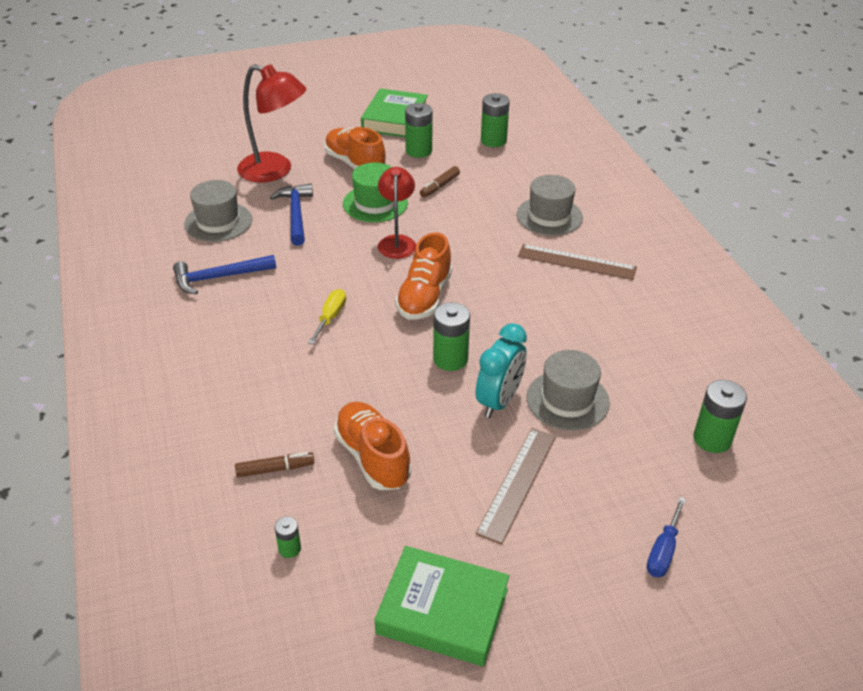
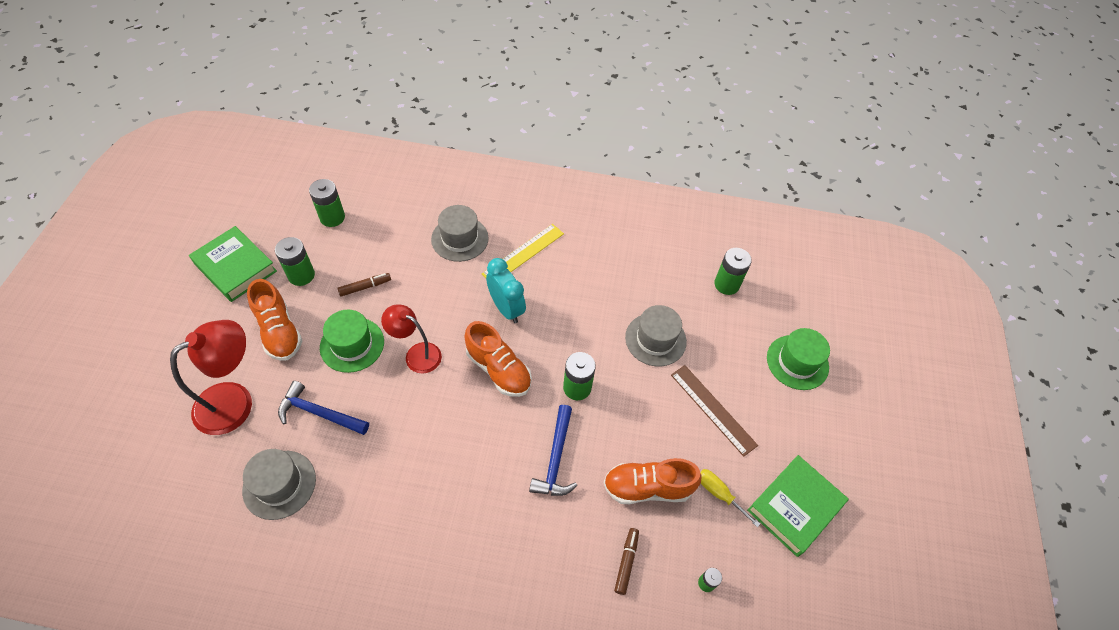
camera: 65 degrees left, 15 degrees up
blue hammer [173,255,276,295] -> blue hammer moved to [529,405,577,496]
yellow screwdriver [308,289,346,344] -> yellow screwdriver moved to [700,469,760,527]
orange shoe [325,127,385,170] -> orange shoe turned 105 degrees counterclockwise [247,279,302,361]
brown marker [420,166,460,198] -> brown marker turned 90 degrees counterclockwise [337,273,391,296]
turquoise clock [476,323,527,418] -> turquoise clock moved to [486,258,526,323]
brown ruler [518,244,637,280] -> yellow ruler [482,224,564,278]
blue screwdriver [647,497,686,577] -> green hat [767,328,830,390]

